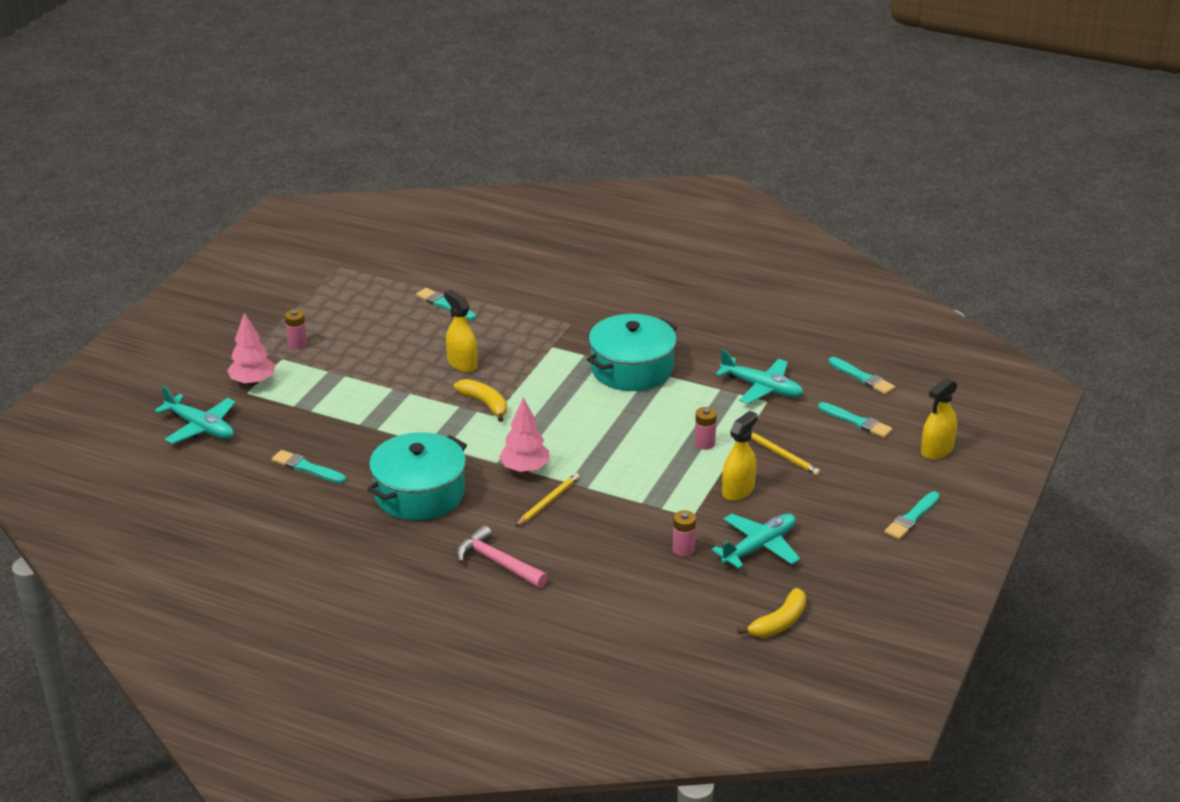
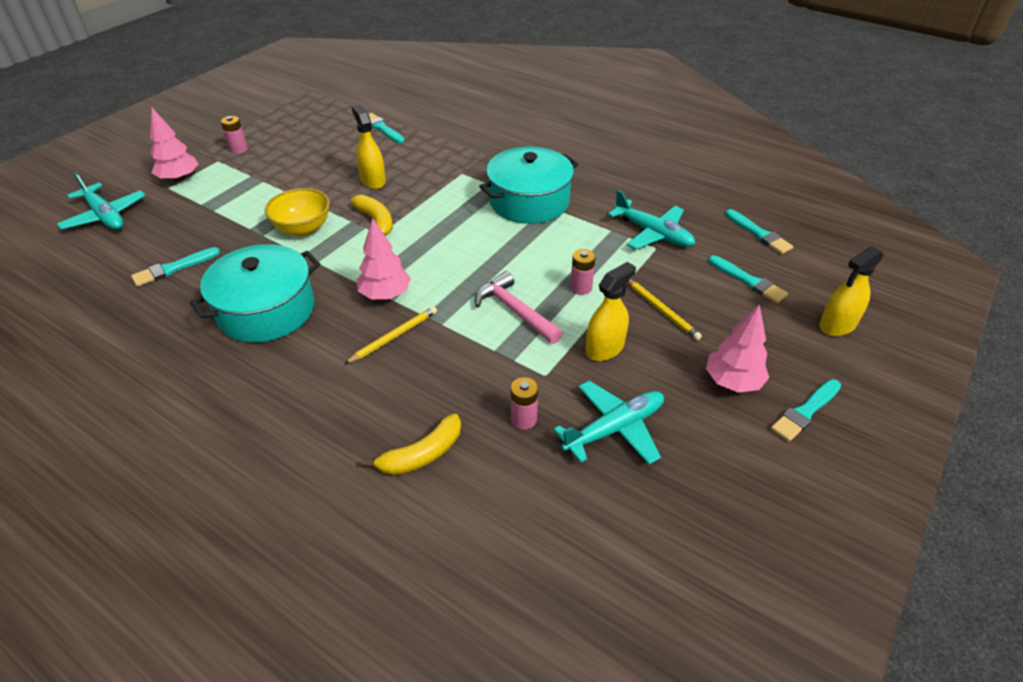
camera: 10 degrees right, 10 degrees up
turquoise brush [272,450,346,483] -> turquoise brush turned 75 degrees counterclockwise [131,247,220,287]
pink hammer [456,525,548,588] -> pink hammer moved to [475,271,563,344]
yellow banana [737,588,806,637] -> yellow banana moved to [362,413,461,475]
none -> yellow bowl [265,188,330,237]
none -> pink tree [706,304,769,393]

